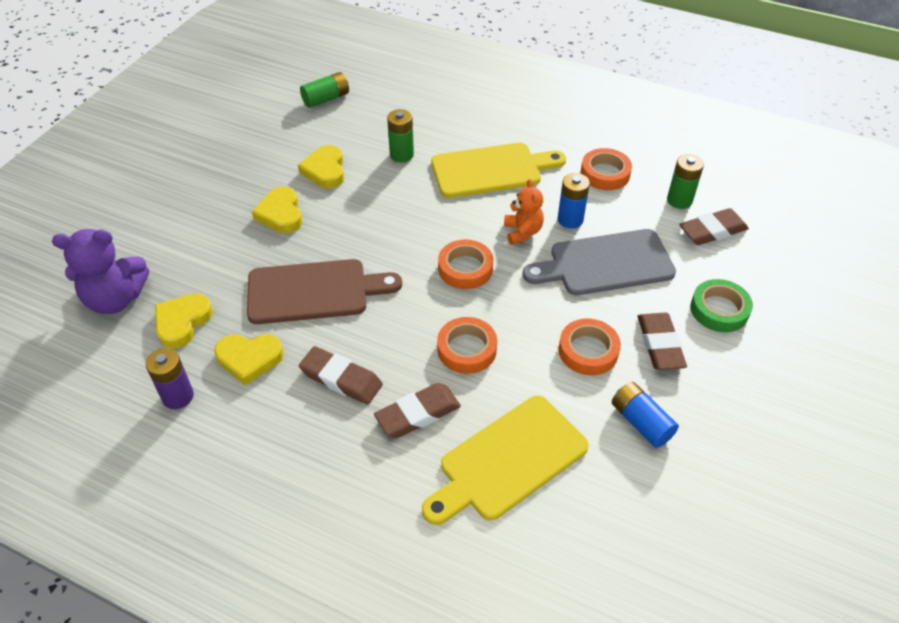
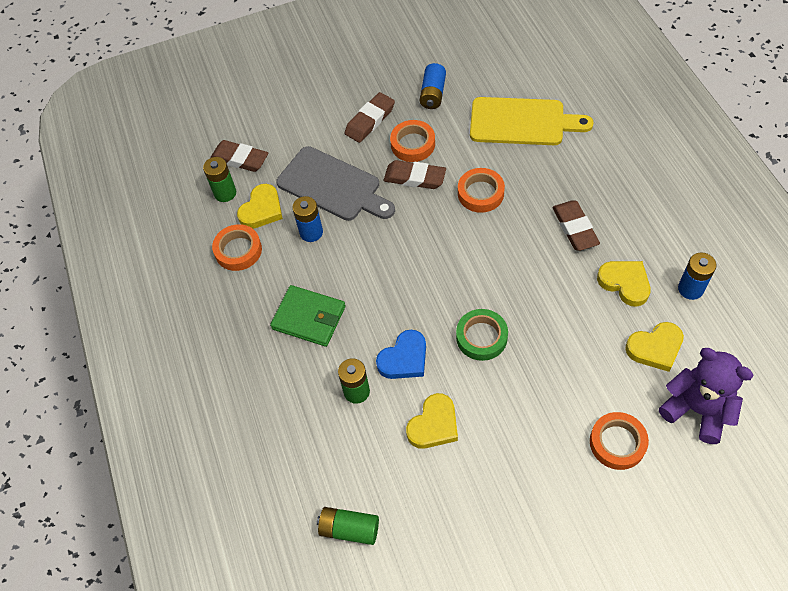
camera: 130 degrees left, 10 degrees up
purple battery [145,348,194,409] -> blue battery [678,253,716,300]
brown cutting board [247,259,402,324] -> none
yellow heart [252,187,302,233] -> yellow heart moved to [237,184,283,229]
brown eraser [374,383,461,438] -> brown eraser moved to [384,160,446,189]
yellow cutting board [431,143,566,198] -> green wallet [270,285,346,347]
orange tape [438,239,493,289] -> orange tape moved to [590,412,649,470]
orange teddy bear [504,179,544,245] -> none
green tape [691,279,753,332] -> green tape moved to [456,309,508,361]
none -> blue heart [376,330,426,379]

